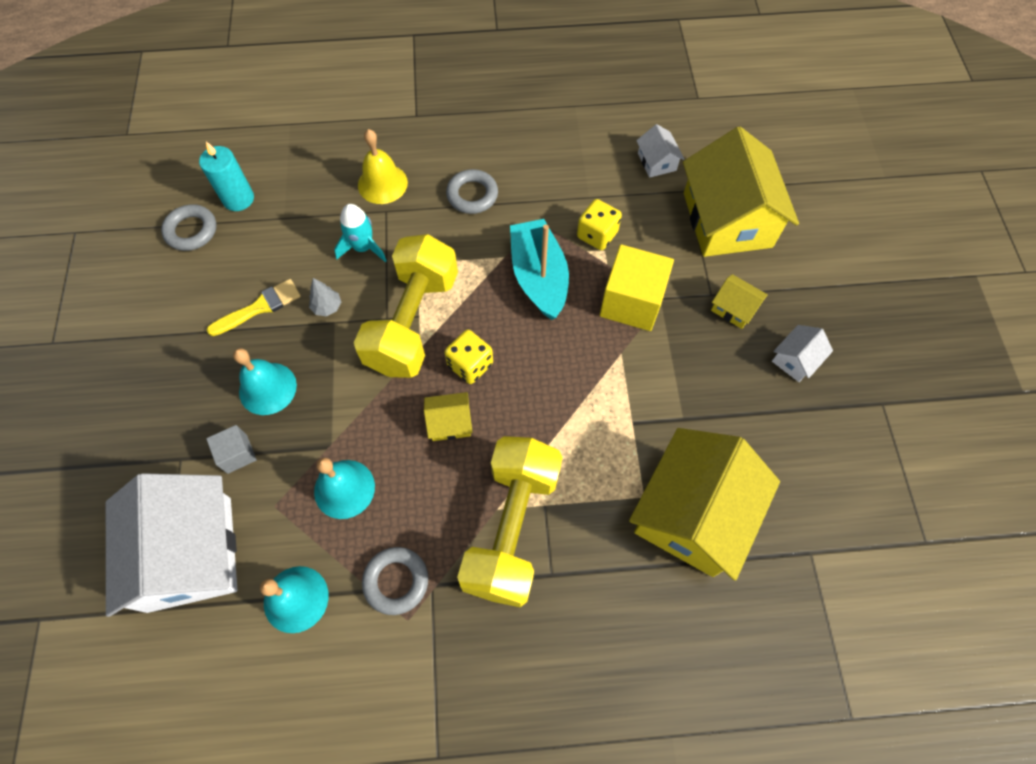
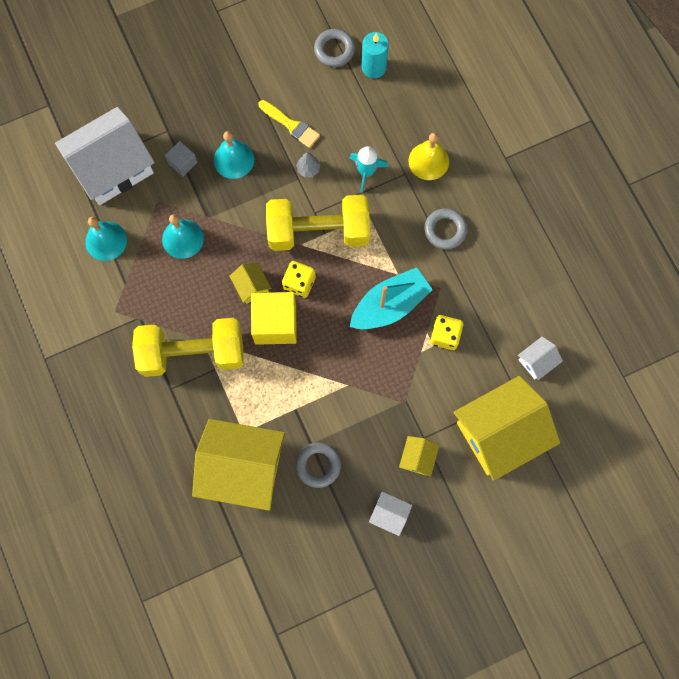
camera: 70 degrees right, 10 degrees up
grey ring [362,547,428,615] -> grey ring moved to [295,442,341,488]
yellow cube [600,244,674,331] -> yellow cube moved to [251,292,297,345]

